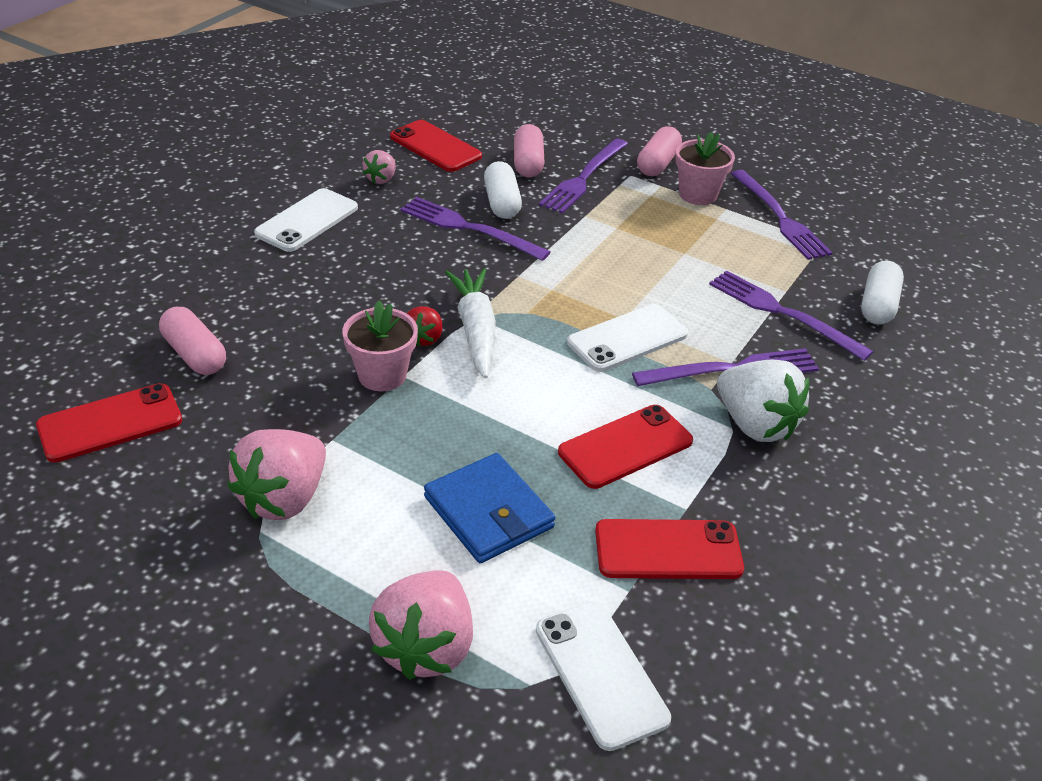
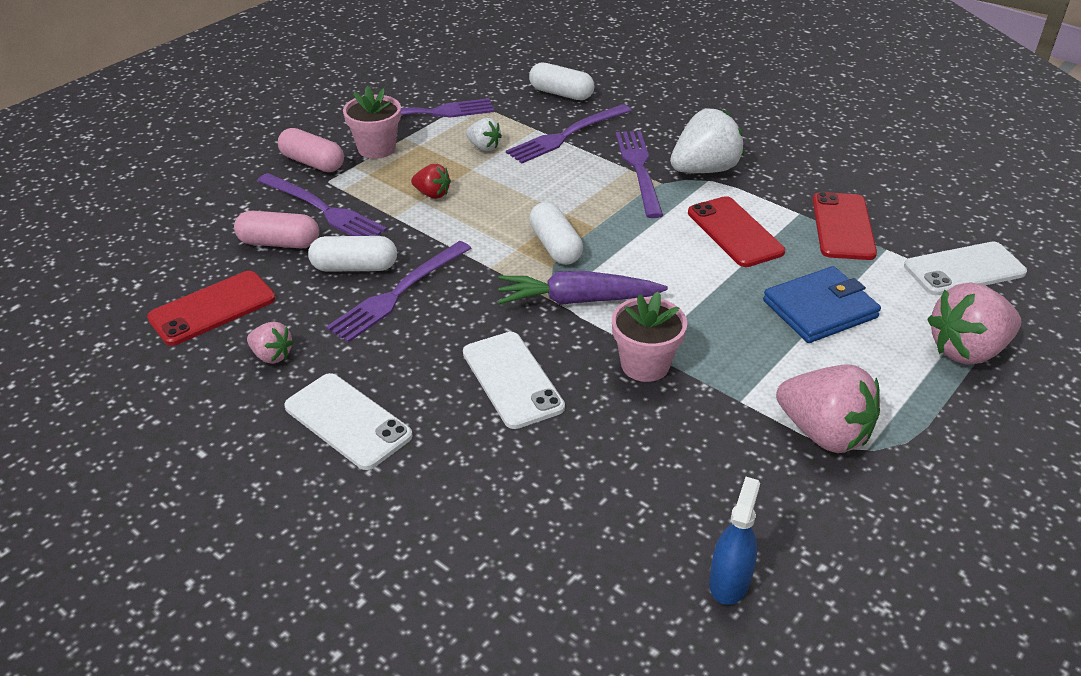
camera: 80 degrees left, 0 degrees up
red phone [36,383,182,463] -> blue spray bottle [709,477,760,605]
pink capsule [159,307,226,375] -> none
pink strawberry [369,570,473,680] -> pink strawberry turned 135 degrees clockwise [927,283,1021,365]
red strawberry [407,306,443,346] -> red strawberry moved to [411,164,451,199]
white carrot [445,268,496,378] -> purple carrot [498,271,668,305]
white phone [567,304,688,372] -> white phone moved to [463,332,565,429]
none -> white strawberry [466,118,502,151]
none -> white capsule [529,202,583,265]

